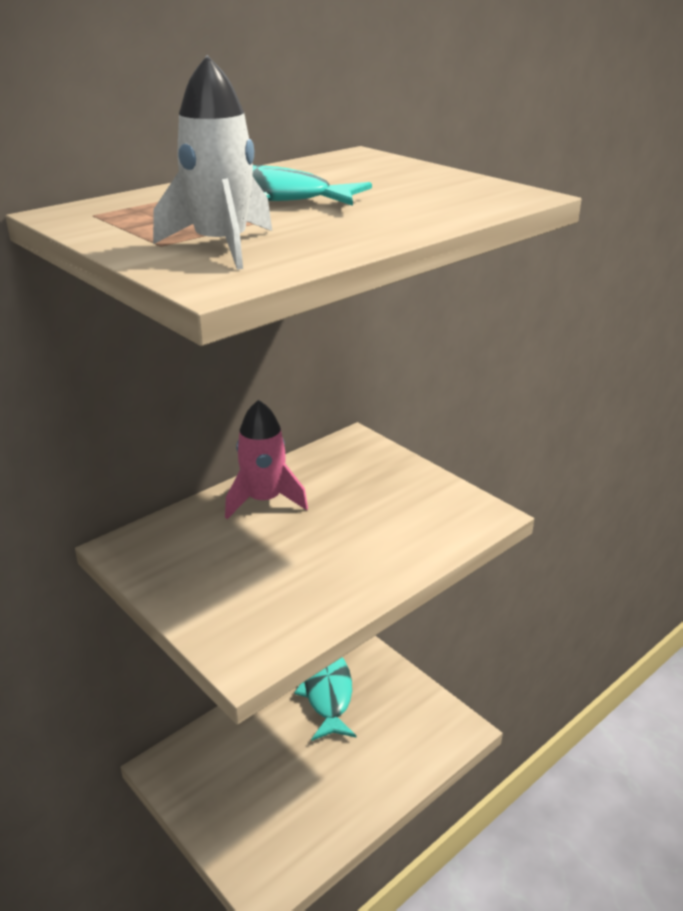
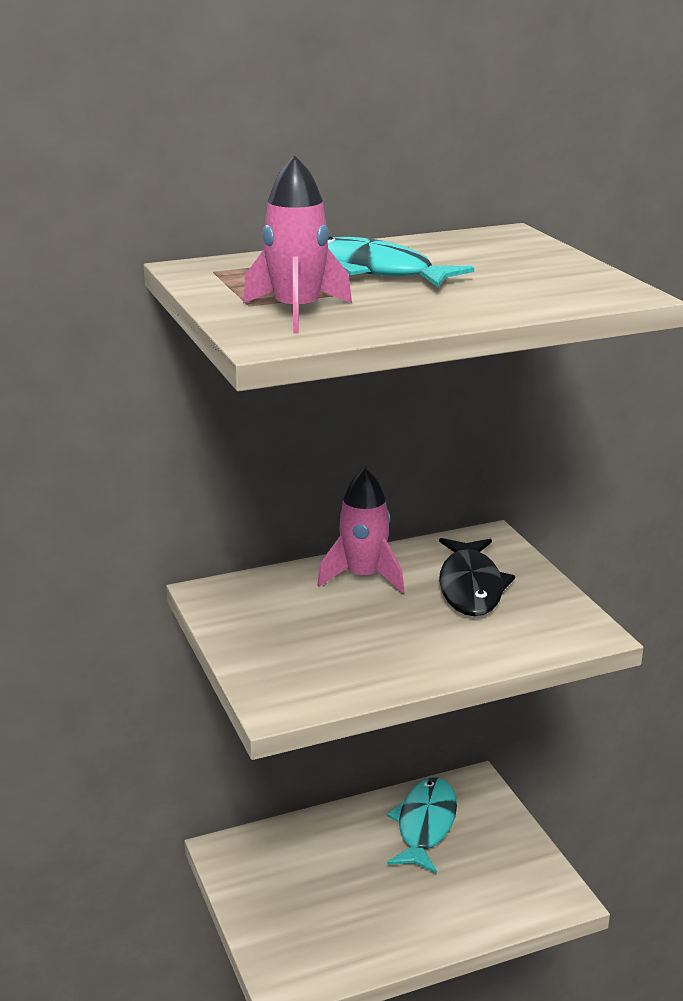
camera: 20 degrees right, 5 degrees down
white rocket [153,55,272,270] -> pink rocket [243,155,352,333]
none -> black fish [439,538,515,616]

